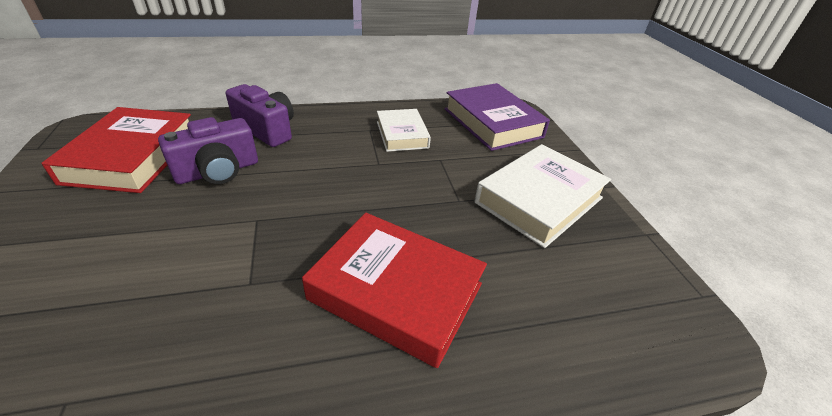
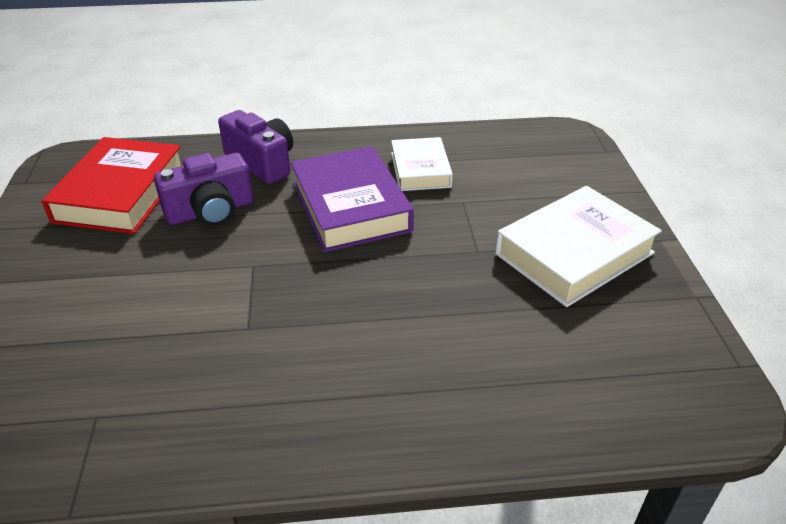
camera: 10 degrees right, 0 degrees up
red book [302,213,487,368] -> none
purple book [445,83,550,151] -> purple book moved to [291,146,414,252]

